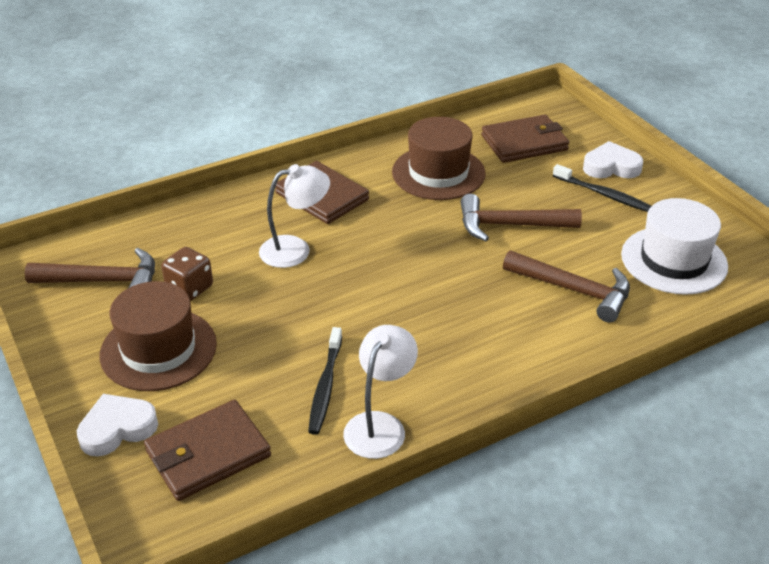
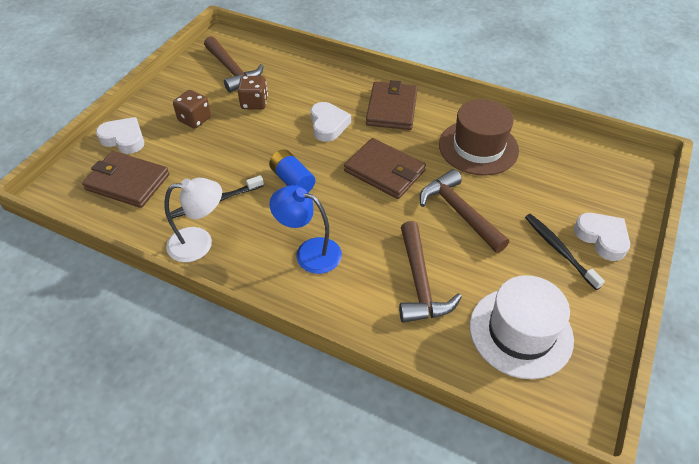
camera: 55 degrees right, 10 degrees up
brown hat [100,281,217,391] -> brown dice [173,90,211,129]
white lamp [259,164,330,268] -> white heart [311,102,351,142]
brown wallet [481,115,569,163] -> brown wallet moved to [344,138,426,199]
black toothbrush [553,164,651,212] -> black toothbrush turned 150 degrees clockwise [525,214,605,290]
none -> blue battery [269,149,315,192]
none -> blue lamp [269,185,342,274]

